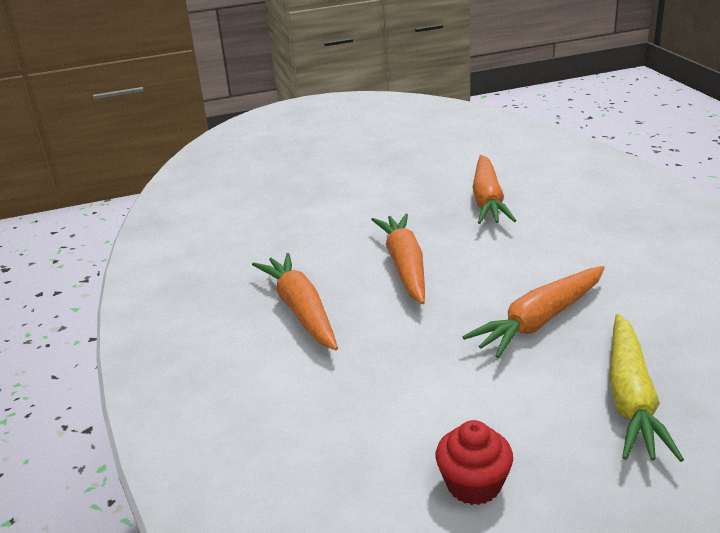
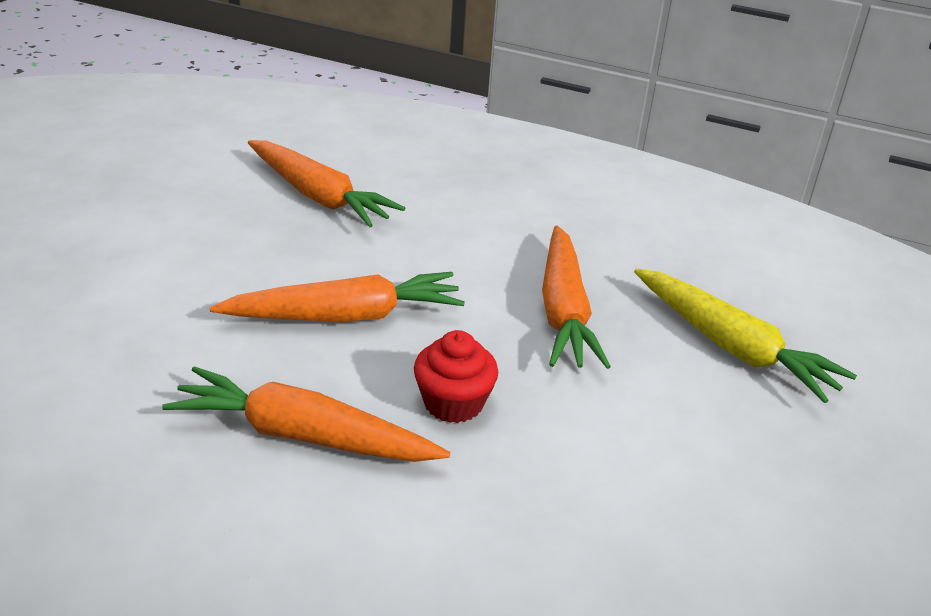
camera: 55 degrees left, 5 degrees up
orange carrot [371,214,425,304] -> orange carrot turned 135 degrees clockwise [209,272,465,322]
red cupcake [436,420,513,505] -> red cupcake moved to [414,330,498,423]

